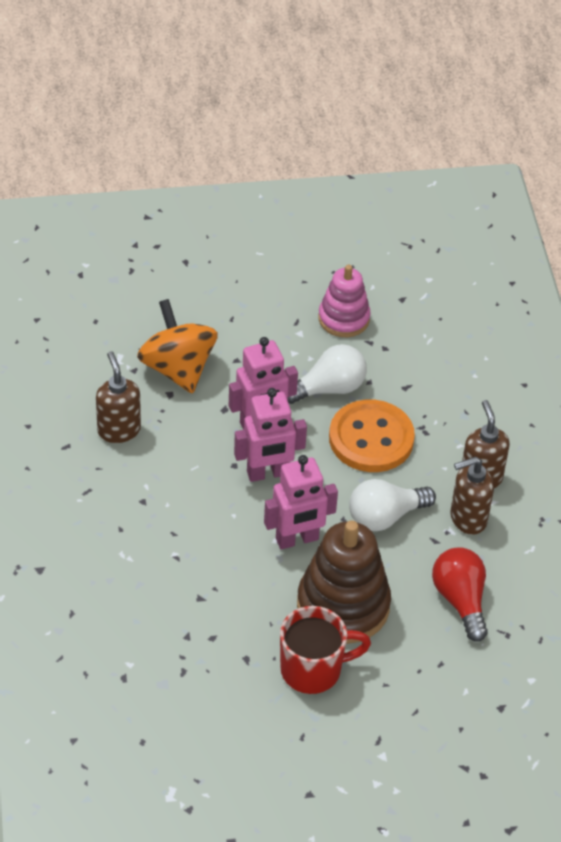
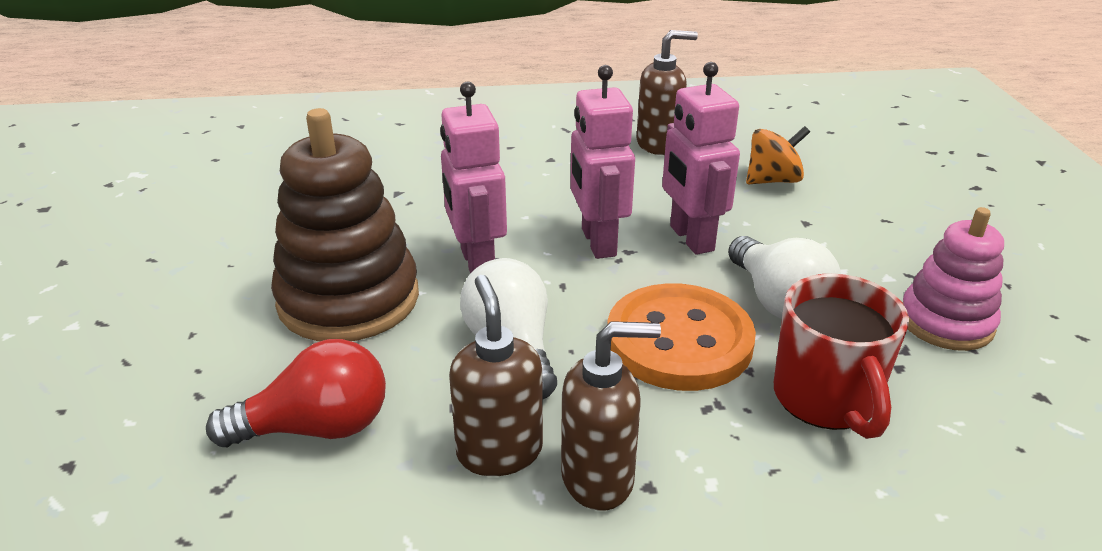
camera: 95 degrees right, 15 degrees down
orange spinning top [137,299,218,394] -> orange spinning top [746,126,810,184], size x0.61
red mug [280,606,371,694] -> red mug moved to [774,274,909,439]

